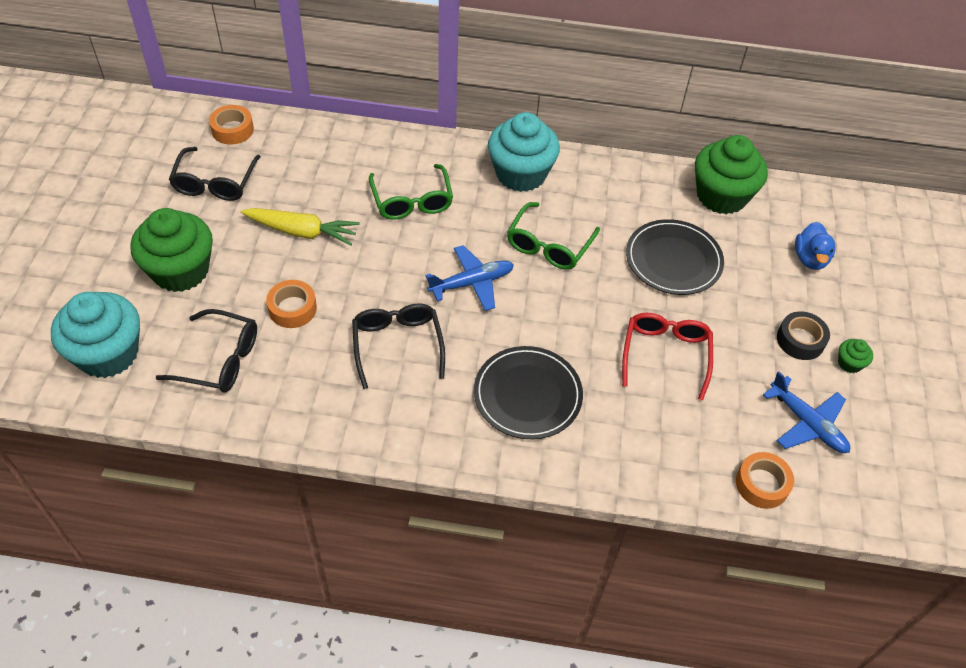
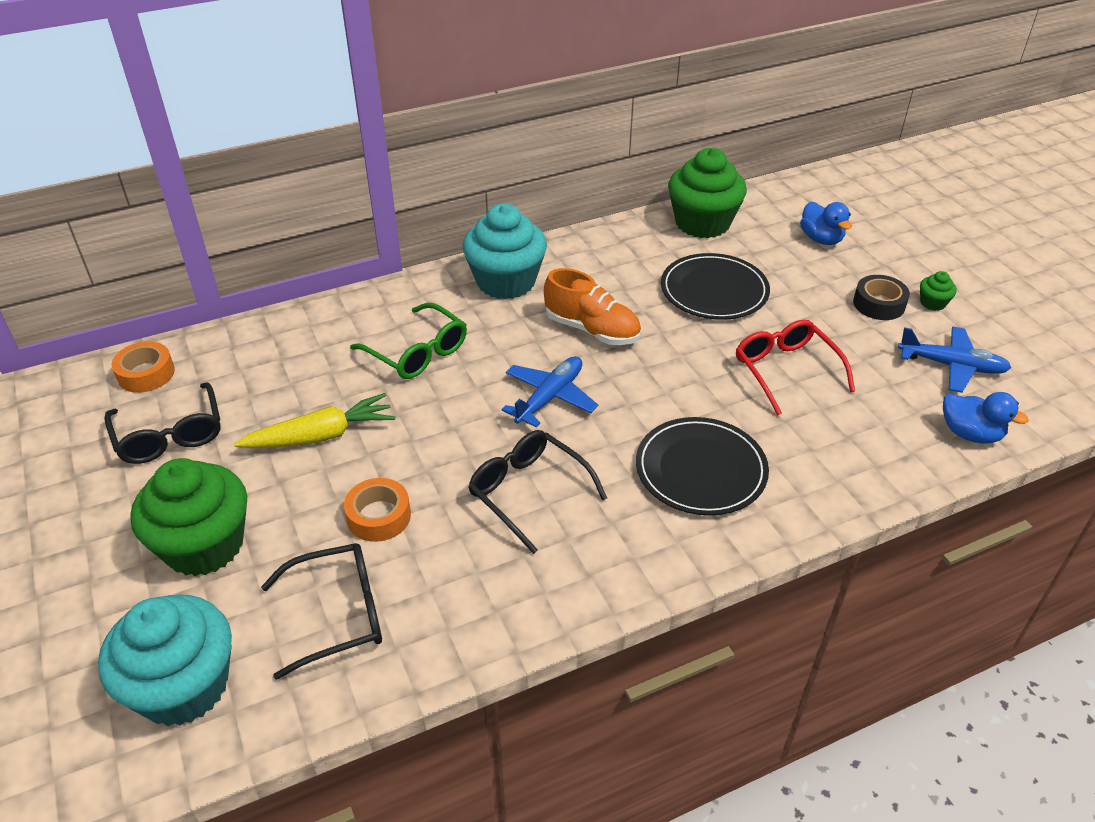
camera: 30 degrees left, 10 degrees down
green glasses [507,202,600,270] -> orange shoe [544,268,641,345]
orange tape [736,452,794,509] -> blue duck [943,392,1029,444]

